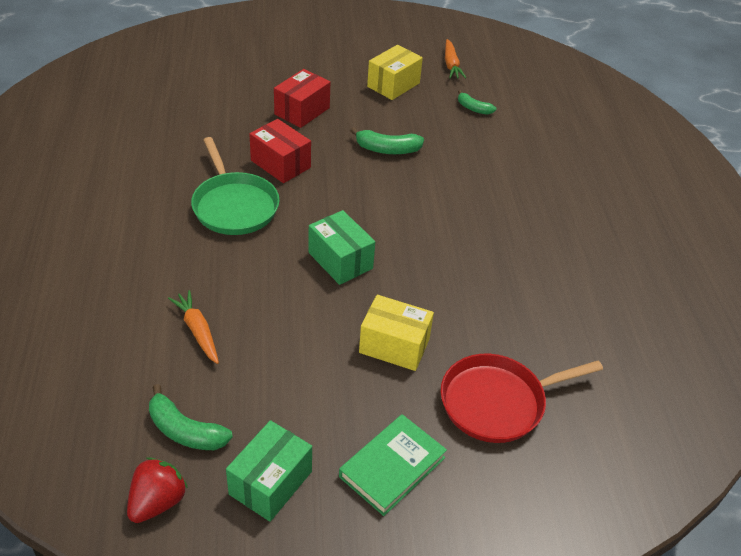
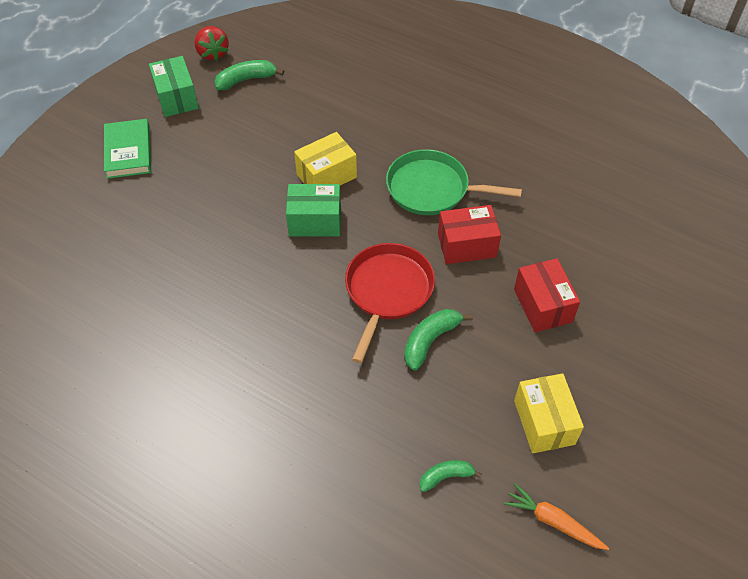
camera: 130 degrees right, 10 degrees up
orange carrot [168,290,219,364] -> none
yellow box [359,295,434,371] -> yellow box moved to [294,132,357,185]
red pan [441,354,603,443] -> red pan moved to [345,243,435,363]

